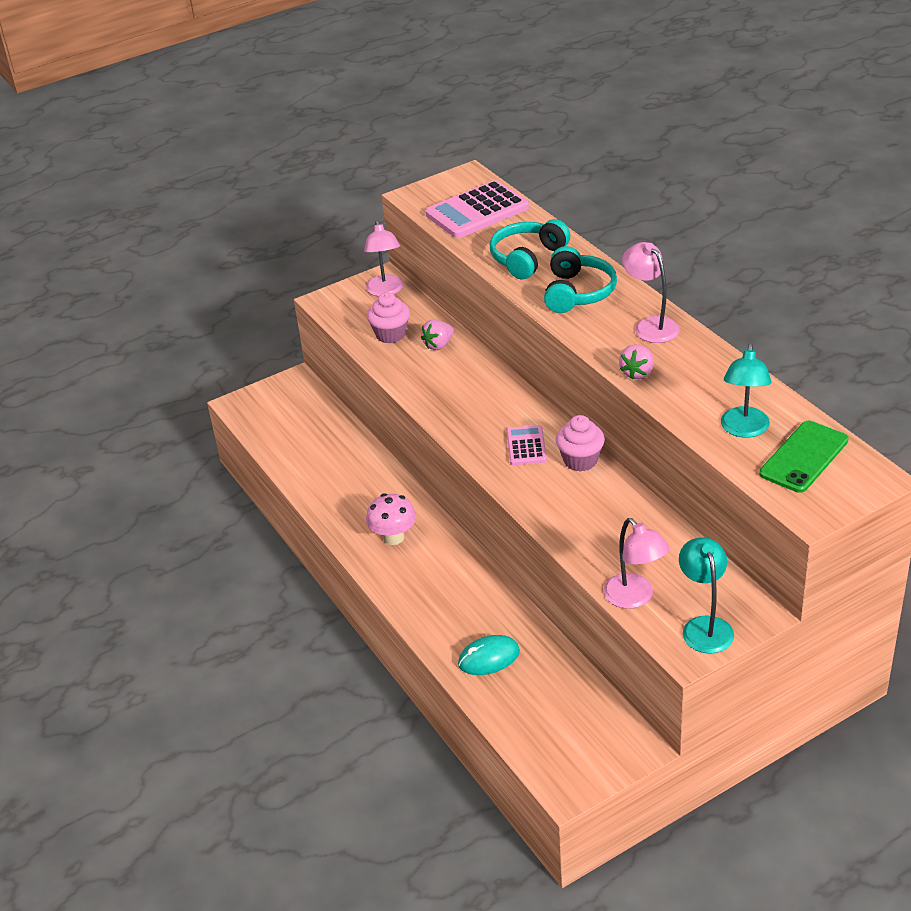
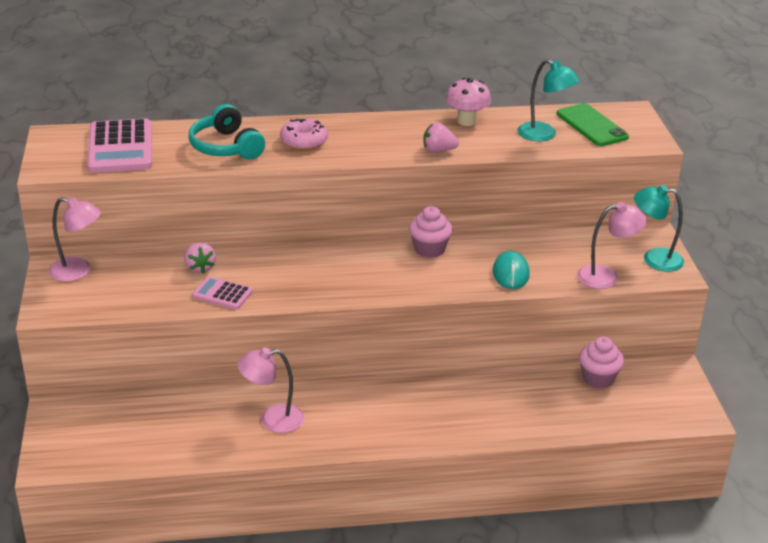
camera: 70 degrees left, 5 degrees down
pink mushroom [366,493,416,545] -> pink mushroom moved to [446,78,491,126]
pink cupcake [367,292,410,343] -> pink cupcake moved to [579,337,624,389]
turquoise mouse [458,635,520,675] -> turquoise mouse moved to [493,251,530,289]
pink calculator [507,425,547,465] -> pink calculator moved to [192,276,253,309]
turquoise headphones [544,246,617,313] -> pink donut [280,118,328,150]
pink strawberry [619,345,654,380] -> pink strawberry turned 135 degrees clockwise [423,122,459,153]
pink lamp [622,242,680,343] -> pink lamp moved to [237,348,304,433]

